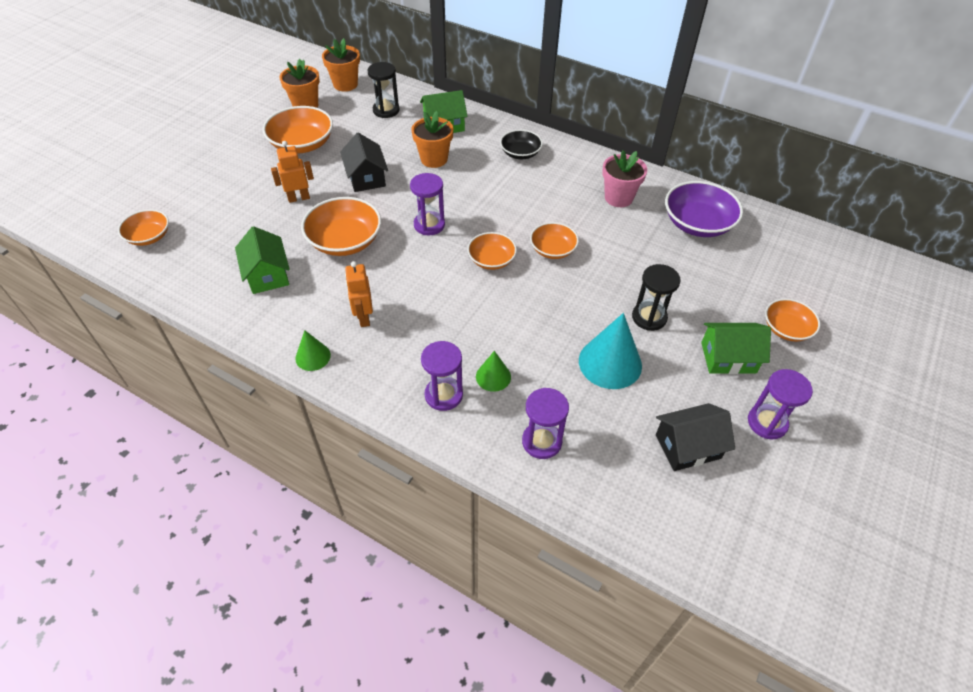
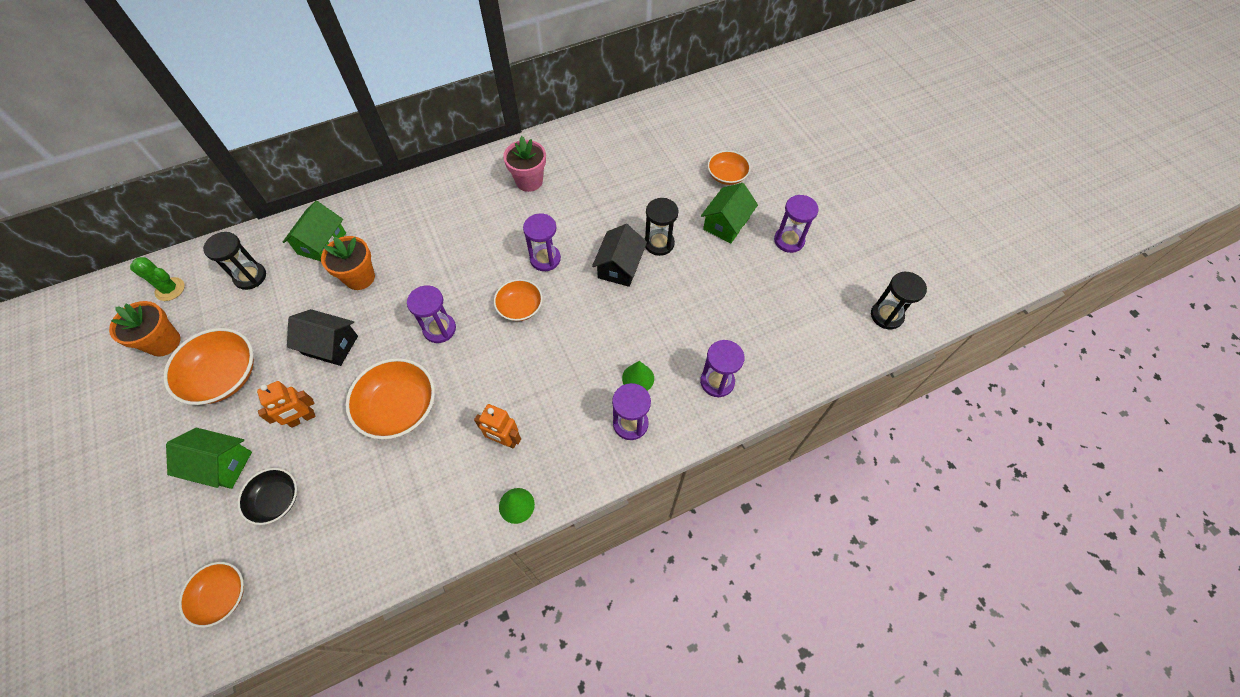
camera: 55 degrees left, 10 degrees up
green house [235,226,290,294] -> green house moved to [166,428,252,489]
orange robot [271,141,314,203] -> orange robot turned 135 degrees counterclockwise [257,381,316,428]
orange flower pot [322,38,360,92] -> green cactus [130,257,185,301]
black bowl [500,130,543,159] -> black bowl moved to [237,468,297,525]
orange bowl [530,222,579,259] -> purple hourglass [523,213,561,271]
turquoise cone [579,313,642,389] -> none
black house [656,403,735,471] -> black house moved to [592,224,647,287]
purple bowl [665,181,743,237] -> none
none -> black hourglass [871,272,927,329]

